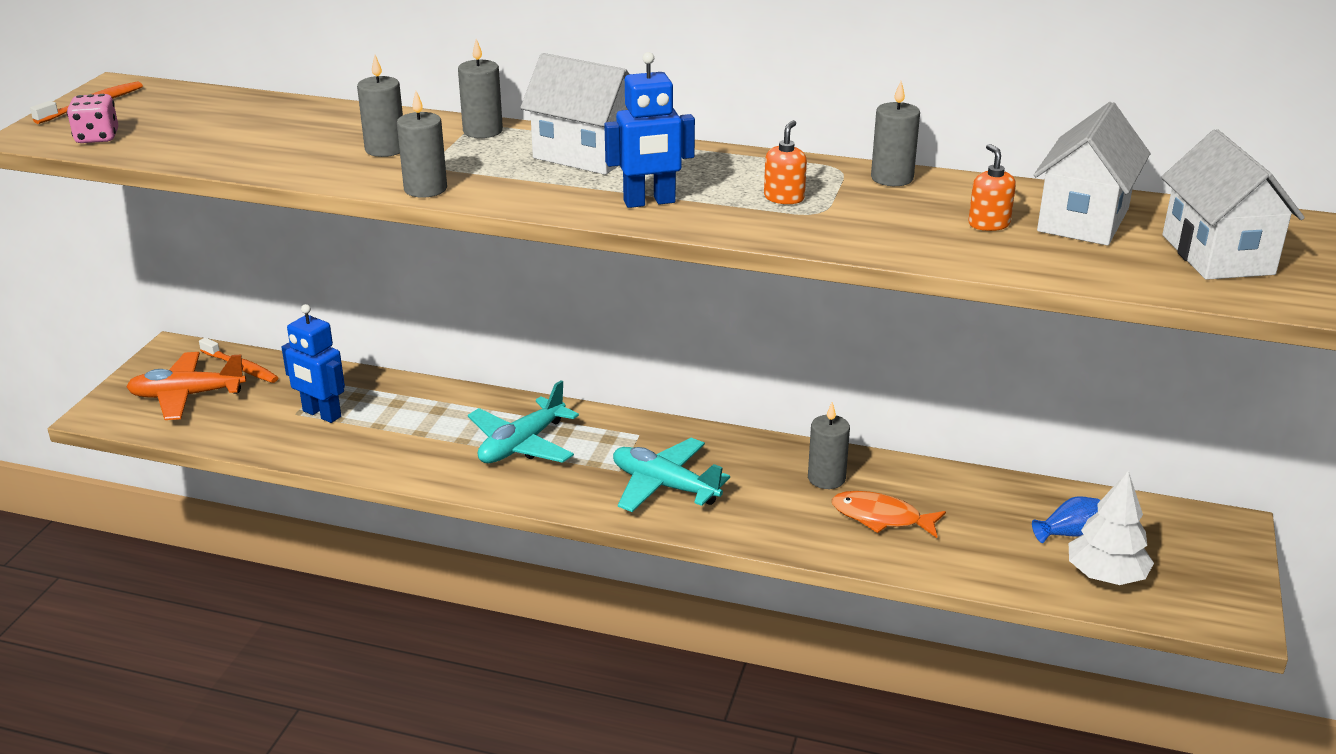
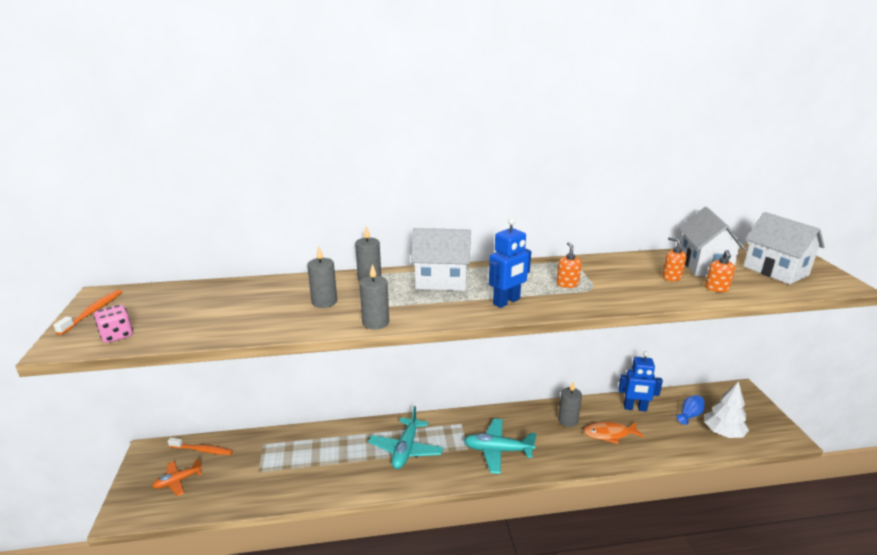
camera: 25 degrees left, 5 degrees down
orange plane [127,352,246,420] -> orange plane [152,459,202,496], size x0.62
blue robot [281,304,345,423] -> blue robot moved to [618,351,663,412]
grey candle [871,81,920,186] -> none
none -> orange soap dispenser [705,250,735,292]

